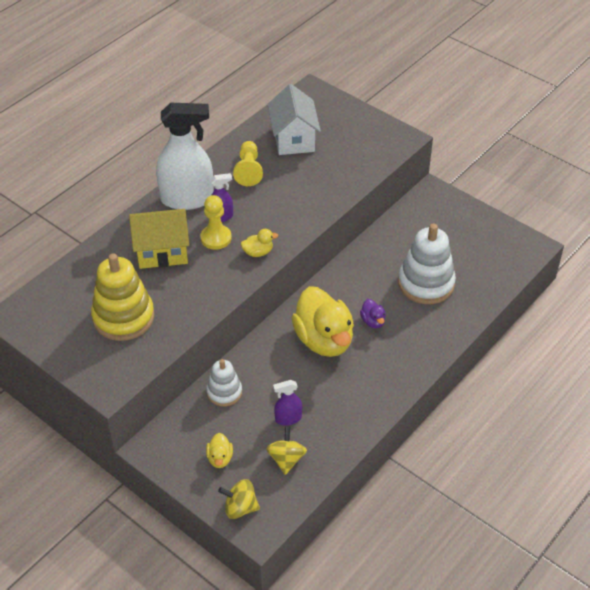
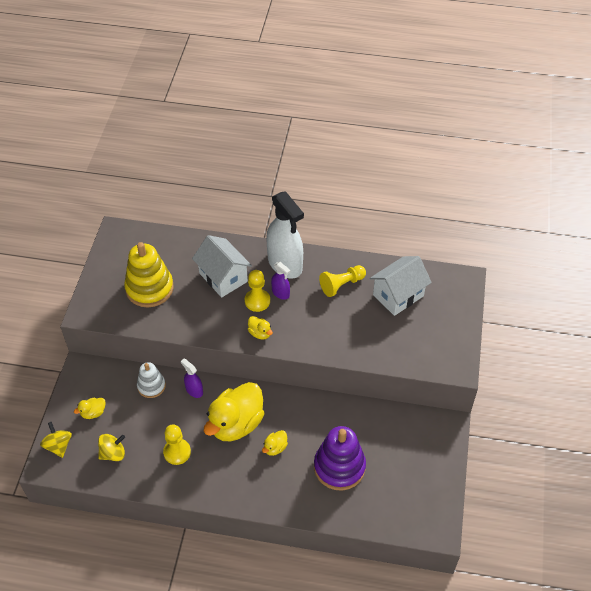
camera: 60 degrees right, 5 degrees up
yellow house [129,209,189,269] -> white house [192,235,252,298]
purple spray bottle [273,380,302,426] -> purple spray bottle moved to [181,359,203,398]
purple duck [360,299,386,328] -> yellow duck [262,430,288,456]
white stacking toy [398,224,456,304] -> purple stacking toy [314,426,366,491]
none -> yellow pawn [163,425,191,465]

